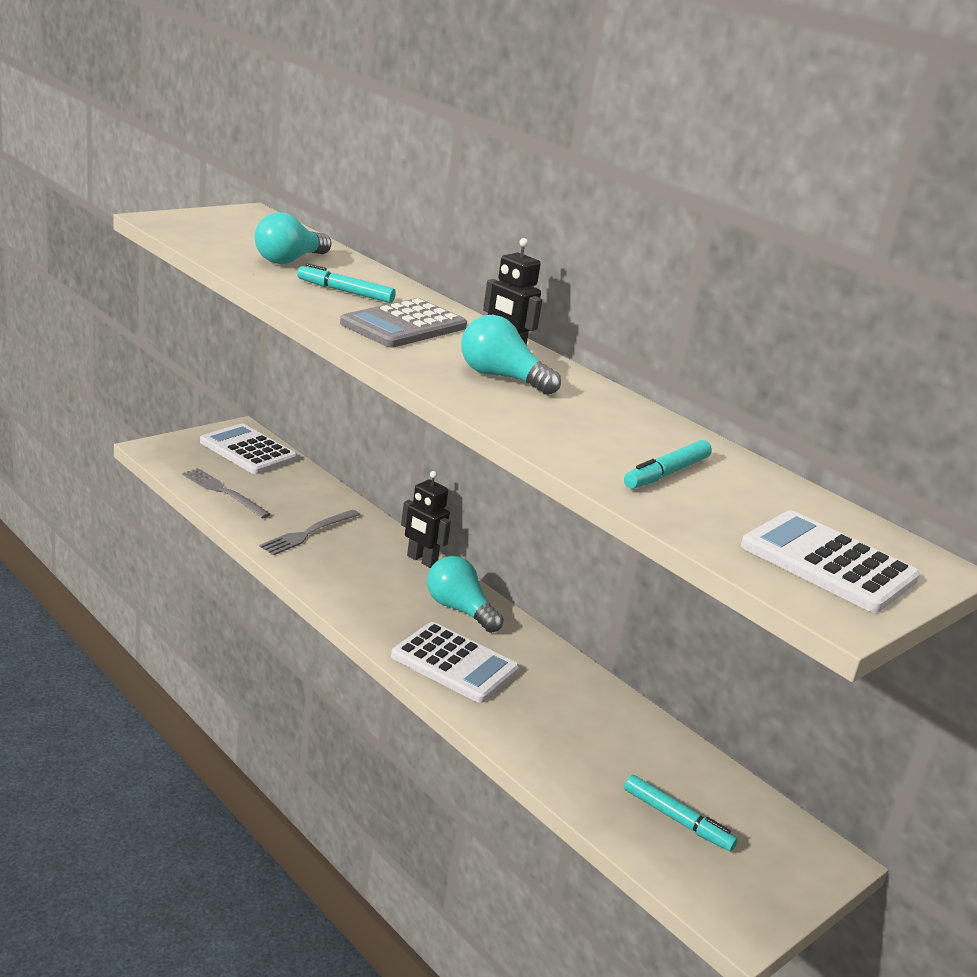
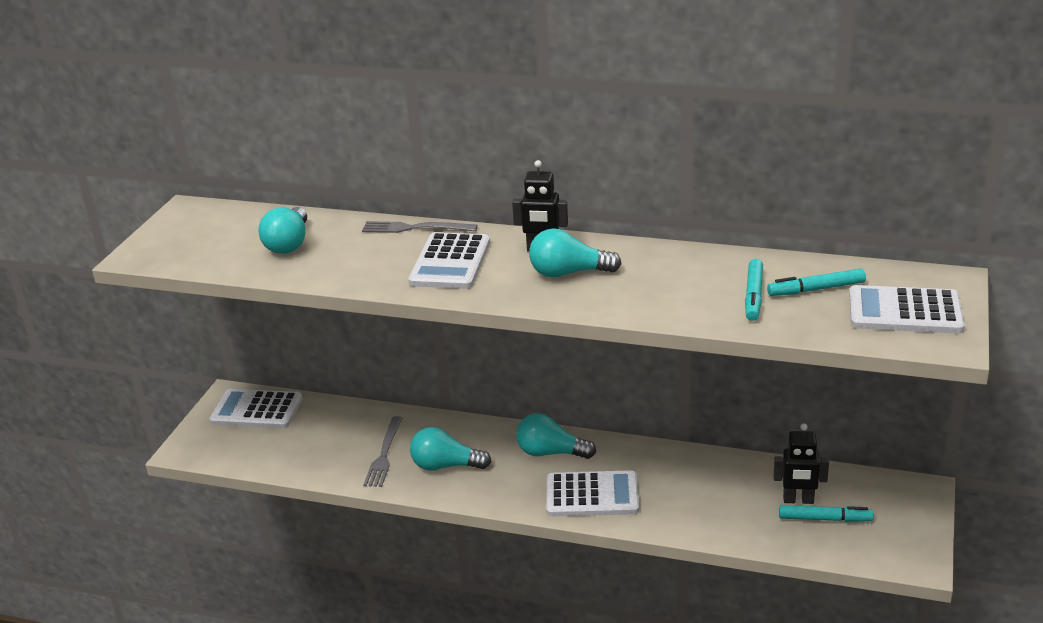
camera: 25 degrees left, 5 degrees up
grey fork [182,468,271,518] -> grey fork moved to [362,221,478,233]
turquoise marker [297,263,396,303] -> turquoise marker moved to [767,268,866,296]
grey calculator [340,298,467,348] -> white calculator [408,232,490,289]
black robot [401,471,451,568] -> black robot moved to [773,424,829,504]
none -> turquoise light bulb [410,427,491,471]

